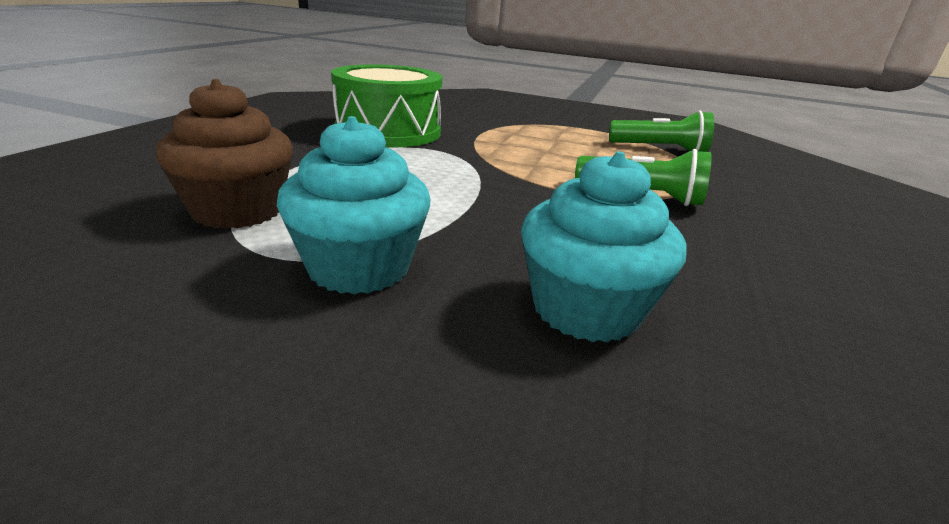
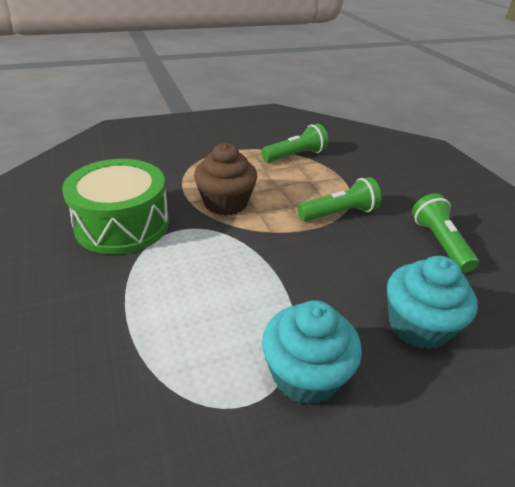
camera: 40 degrees left, 10 degrees up
brown cupcake [156,79,293,229] -> brown cupcake moved to [194,143,257,216]
none -> green flashlight [412,193,479,273]

